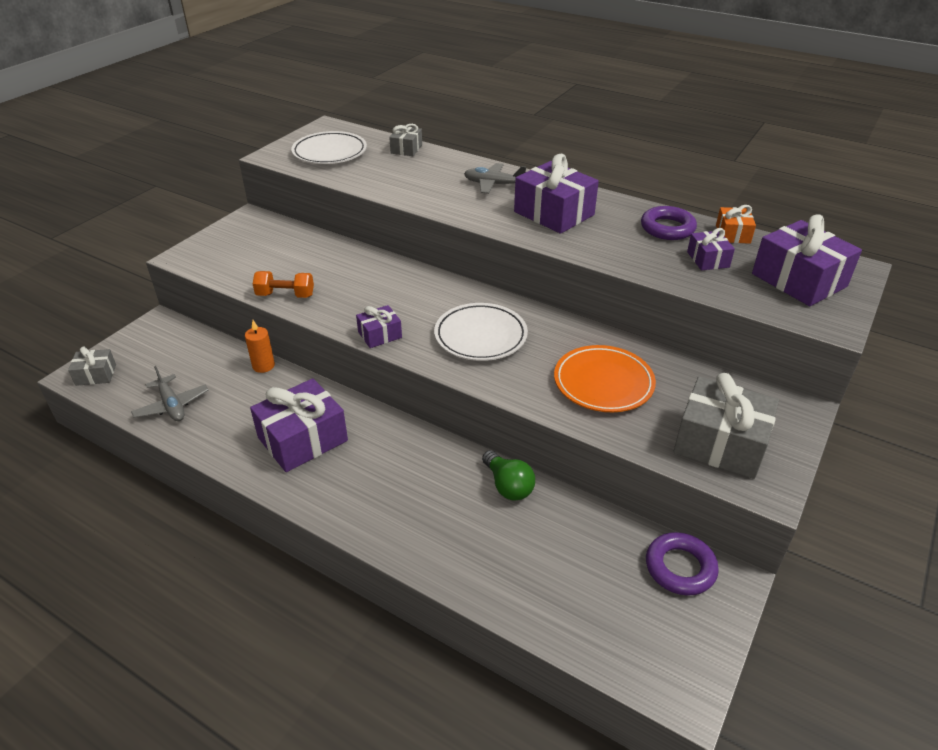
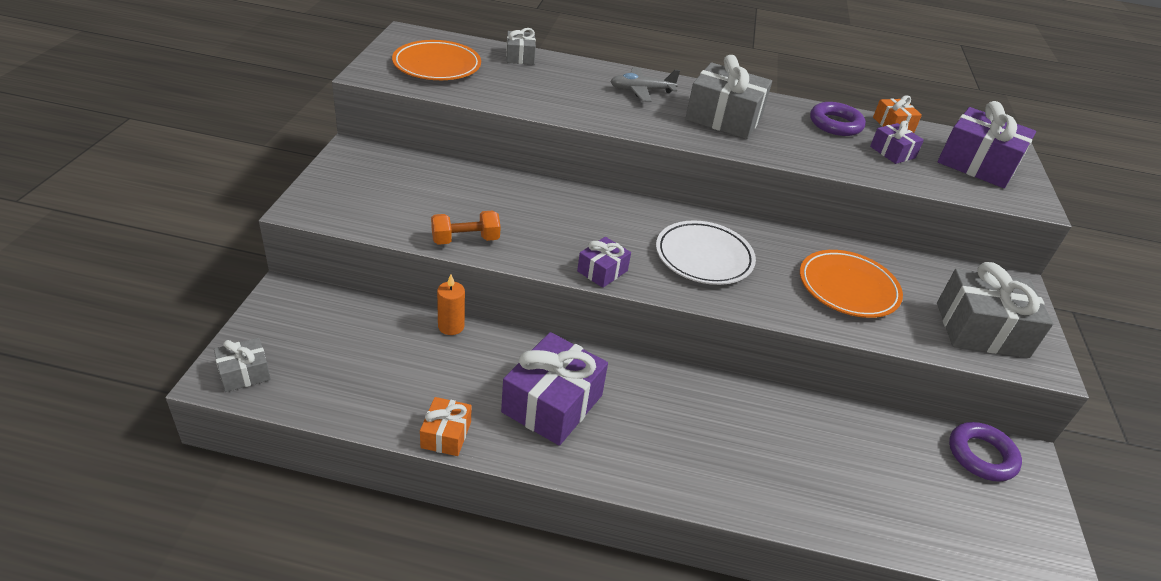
camera: 25 degrees left, 0 degrees up
grey plane [131,366,209,421] -> none
white plate [291,131,367,164] -> orange plate [392,40,481,80]
green light bulb [482,450,535,501] -> none
purple gift [514,154,599,234] -> grey gift [685,55,772,139]
none -> orange gift [420,397,472,456]

